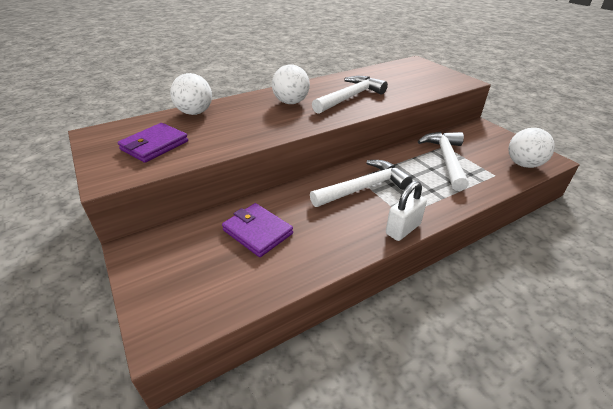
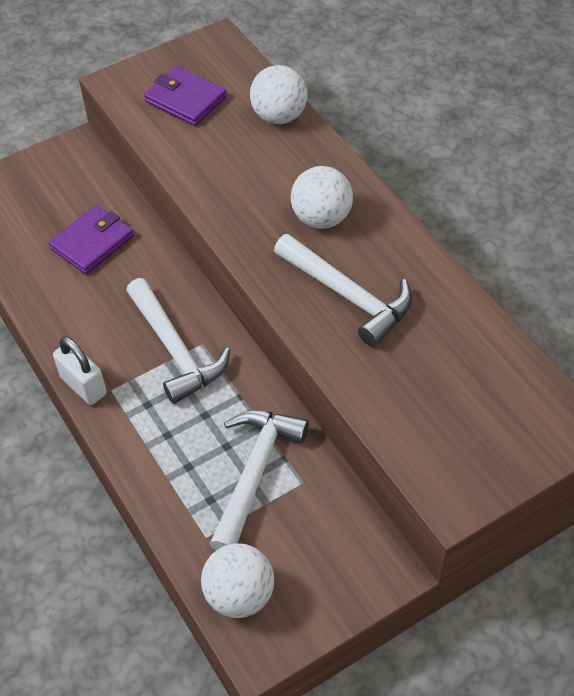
camera: 90 degrees right, 15 degrees up
white hammer [418,132,469,191] -> white hammer turned 75 degrees counterclockwise [210,410,309,550]

